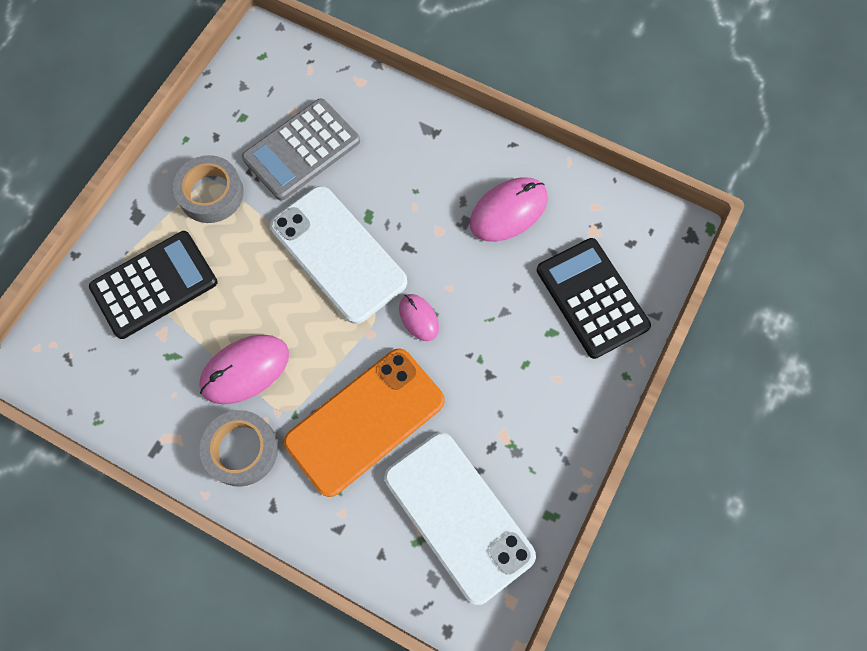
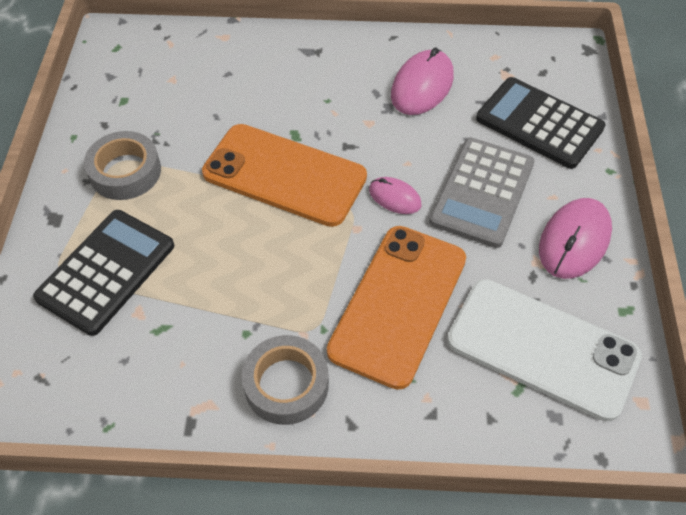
camera: 25 degrees left, 15 degrees down
pink mouse [199,335,289,404] -> pink mouse moved to [539,198,612,279]
grey calculator [242,98,360,201] -> grey calculator moved to [429,138,535,248]
white phone [270,186,407,324] -> orange phone [202,124,367,227]

